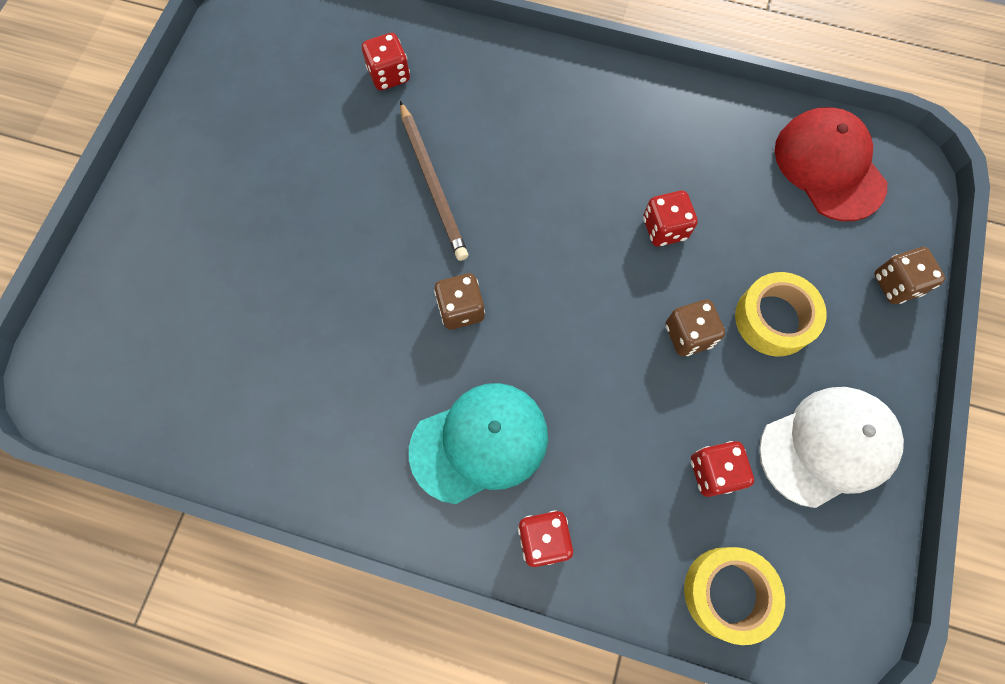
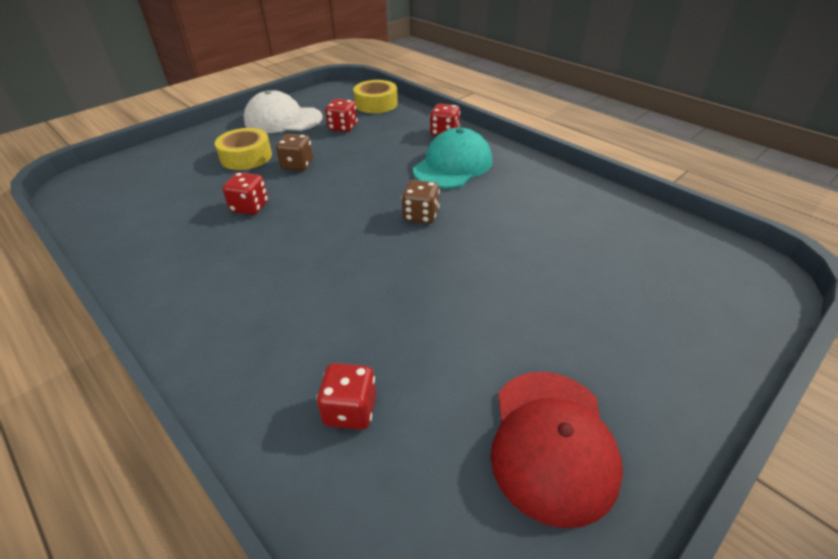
camera: 150 degrees left, 30 degrees down
brown pencil [400,101,468,261] -> none
turquoise cap [409,383,548,504] -> turquoise cap turned 120 degrees clockwise [413,128,492,189]
red cap [775,107,887,221] -> red cap moved to [491,372,623,528]
brown dice [874,247,945,304] -> none

